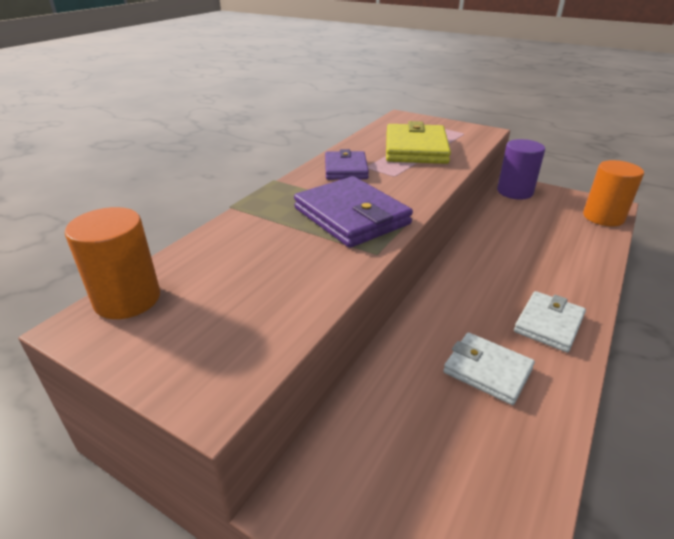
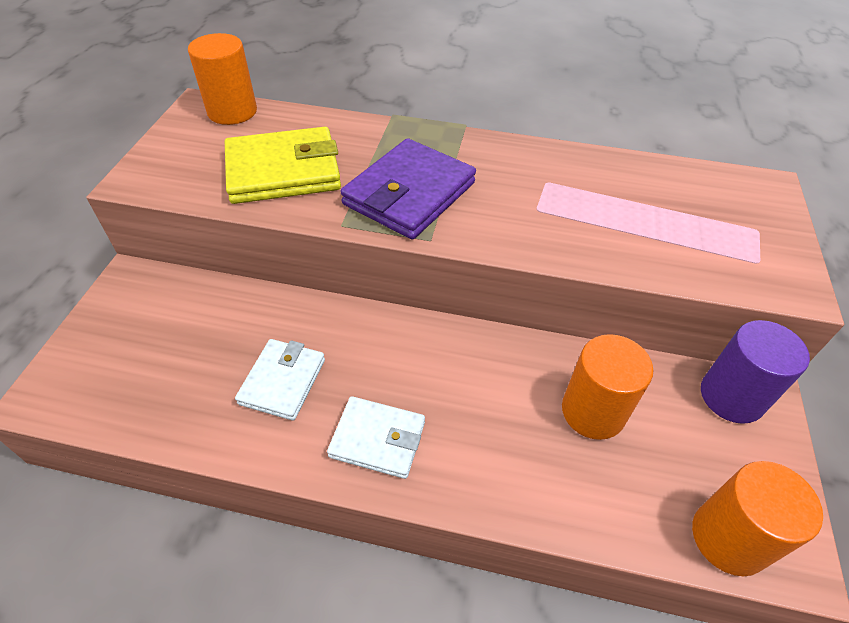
camera: 70 degrees right, 15 degrees up
purple wallet [325,149,369,180] -> none
yellow wallet [386,121,451,164] -> yellow wallet moved to [225,127,341,204]
none -> orange cylinder [562,334,653,440]

